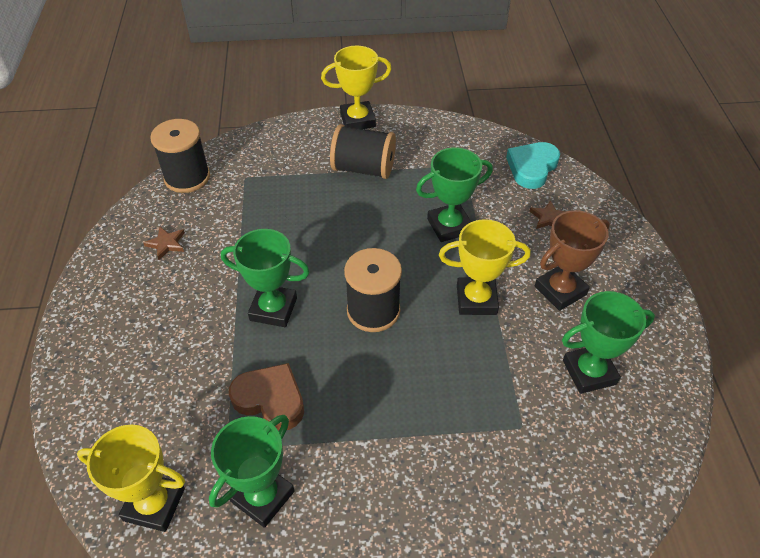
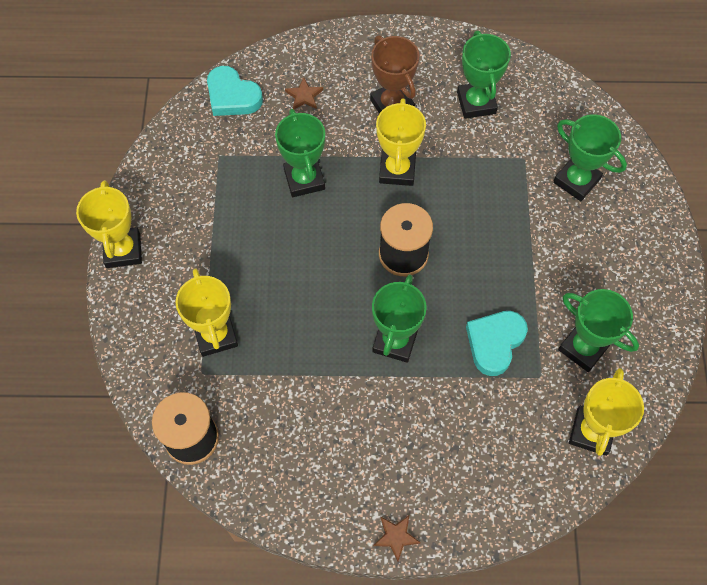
camera: 85 degrees left, 15 degrees up
brown star [143,227,185,260] -> brown star moved to [373,516,421,561]
brown heart [229,363,304,431] -> turquoise heart [466,311,528,376]
black spool [330,124,396,179] -> none
none -> yellow trophy [175,268,238,357]
none -> green trophy [553,114,627,201]

